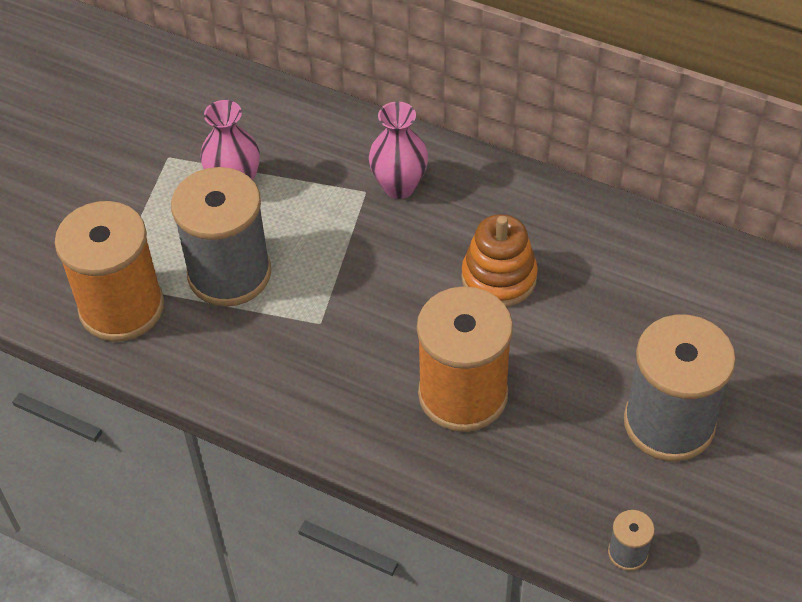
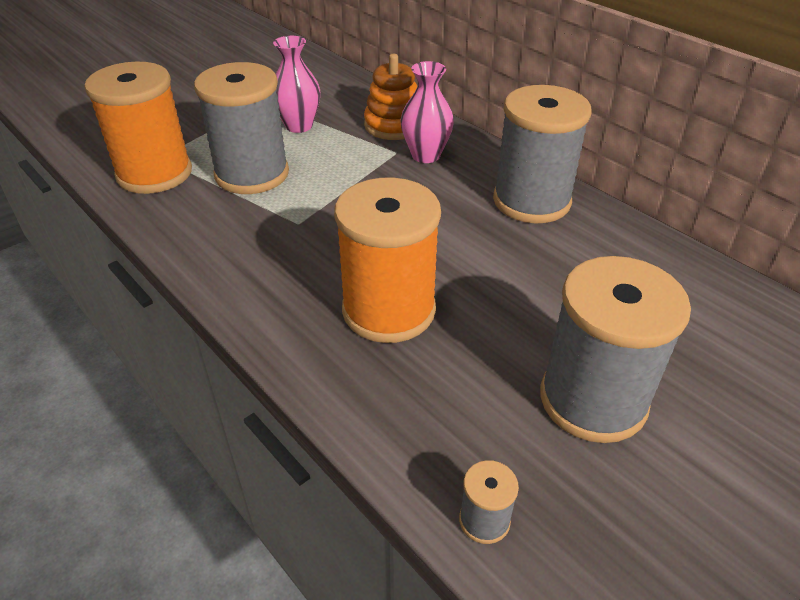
camera: 20 degrees right, 10 degrees down
orange stacking toy [461,214,538,307] -> orange stacking toy moved to [364,54,417,140]
none -> grey spool [493,85,592,223]

